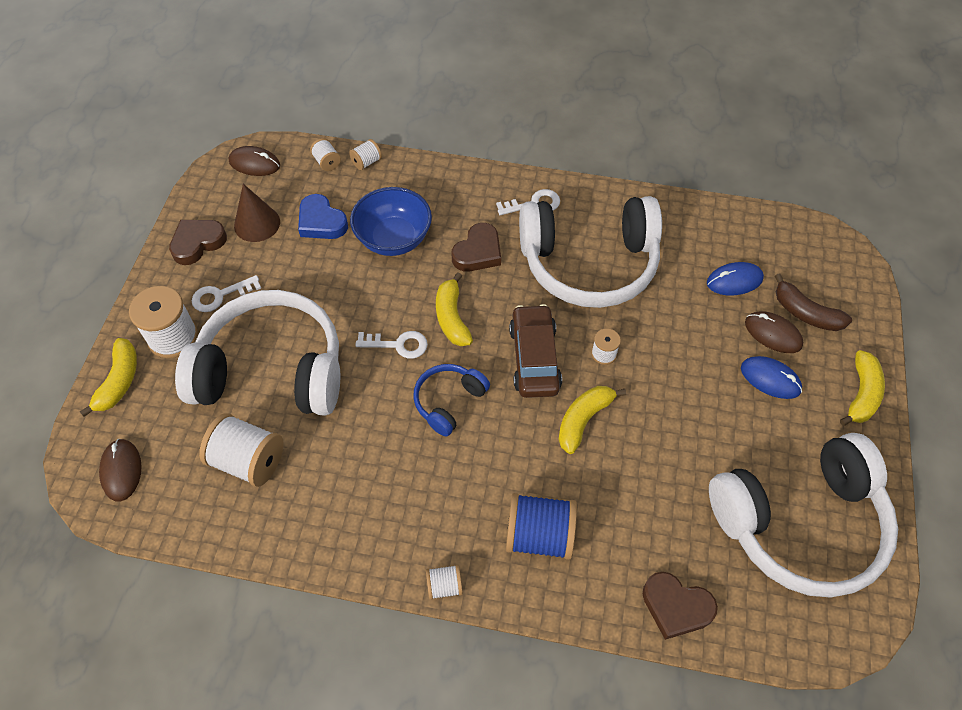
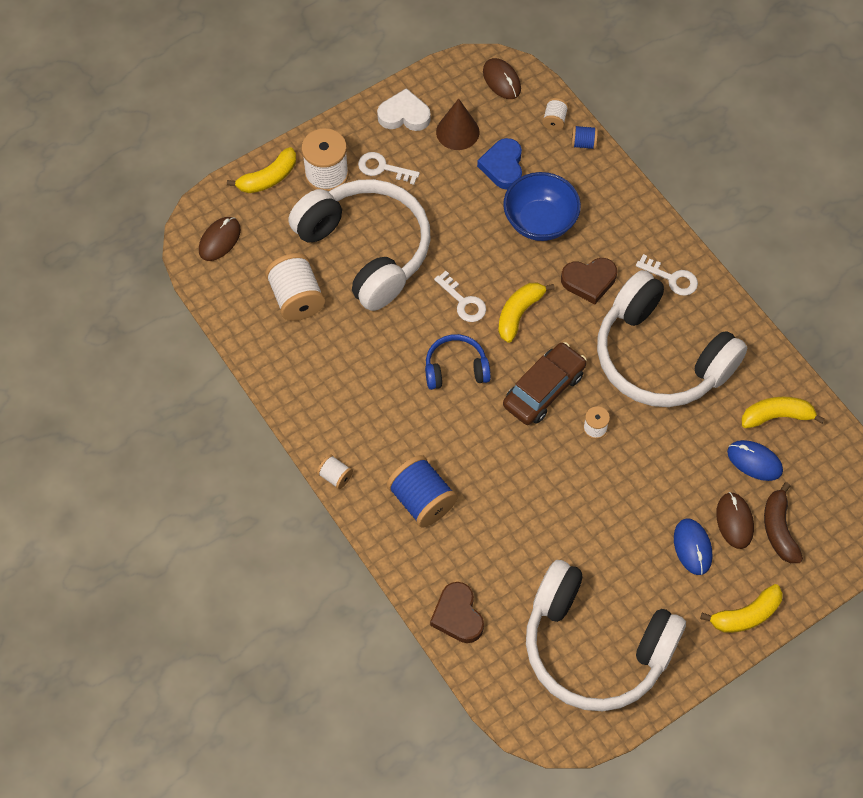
camera: 45 degrees right, 5 degrees up
brown heart [169,220,227,265] -> white heart [377,88,431,131]
white spool [349,139,382,170] -> blue spool [571,125,598,150]
yellow banana [558,386,626,454] -> yellow banana moved to [742,397,825,428]

